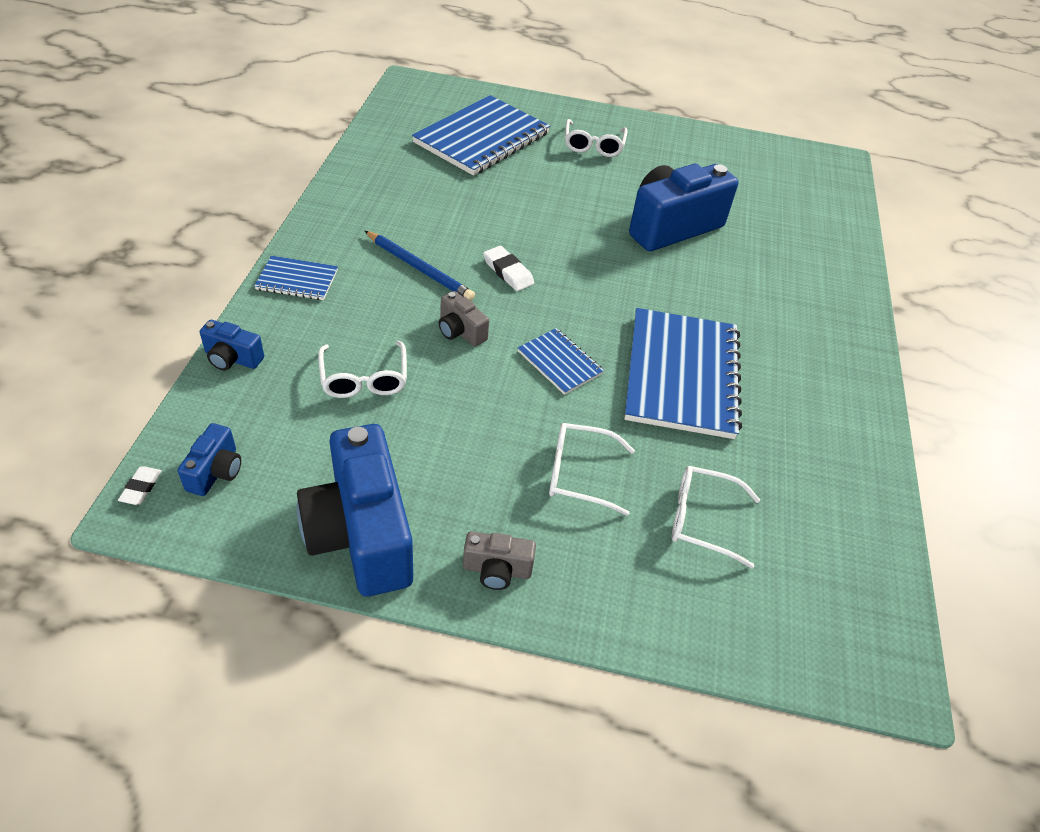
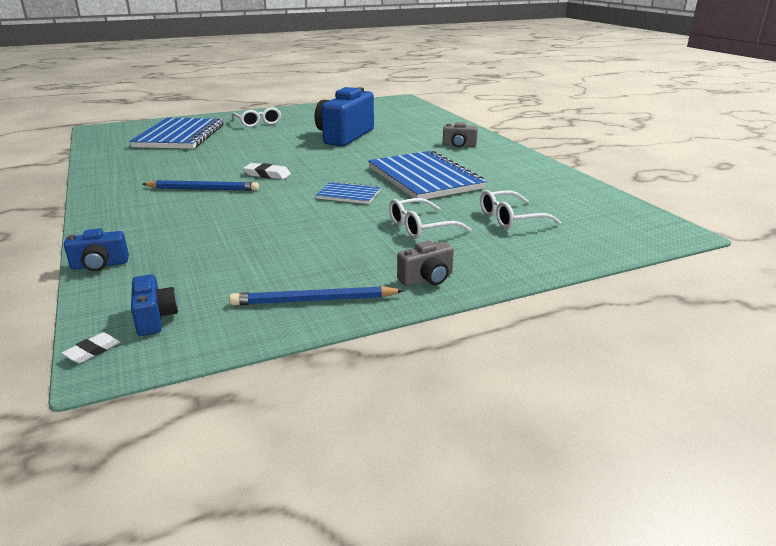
camera: 30 degrees left, 20 degrees down
white eraser [118,466,162,505] -> white eraser turned 60 degrees clockwise [62,332,120,363]
blue notebook [254,256,338,300] -> none
blue camera [297,424,413,596] -> blue pencil [229,286,404,305]
white glasses [318,341,407,398] -> none
grey camera [439,291,489,347] -> grey camera moved to [443,122,478,147]

